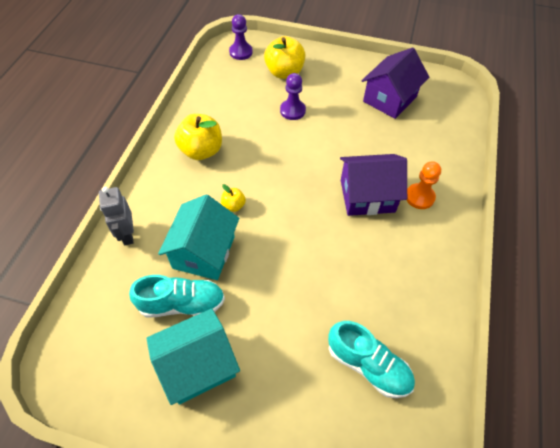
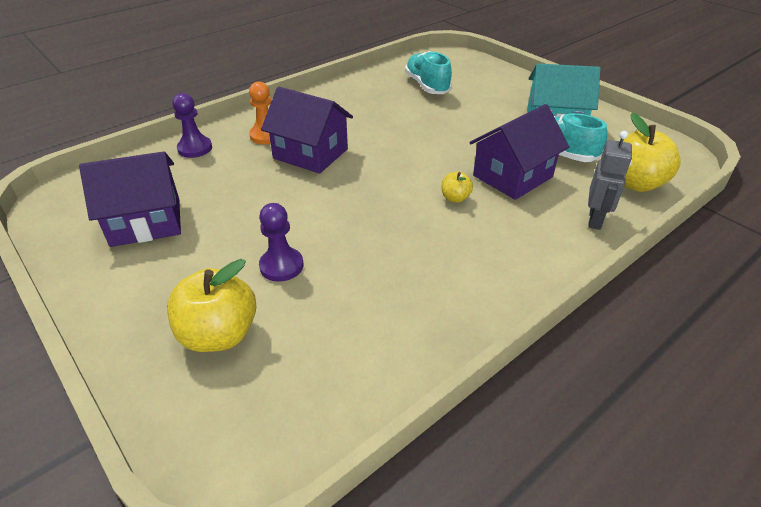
camera: 145 degrees left, 15 degrees down
turquoise house [158,195,239,280] -> purple house [469,104,569,200]
yellow apple [174,114,222,160] -> yellow apple moved to [623,113,681,192]
purple pawn [229,14,253,60] -> purple pawn moved to [172,93,212,158]

